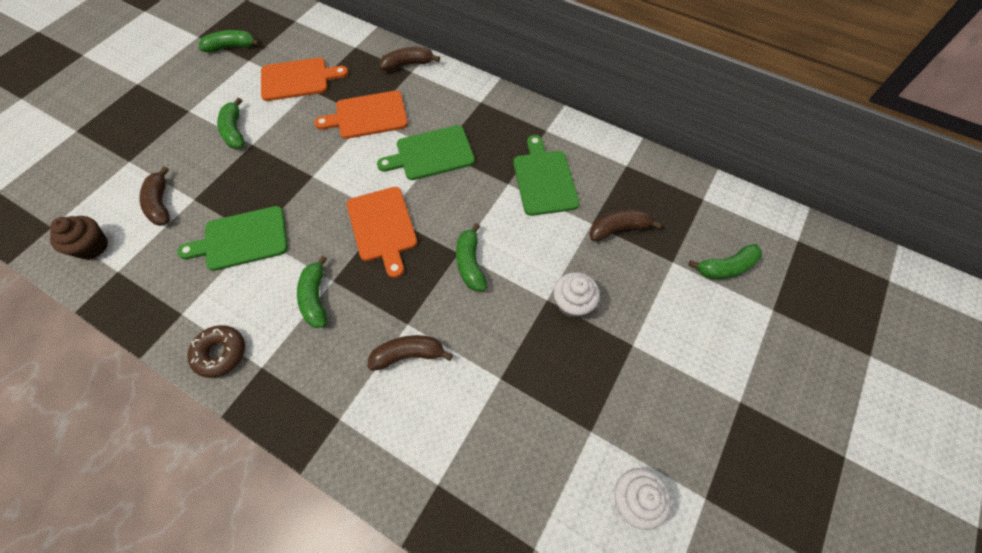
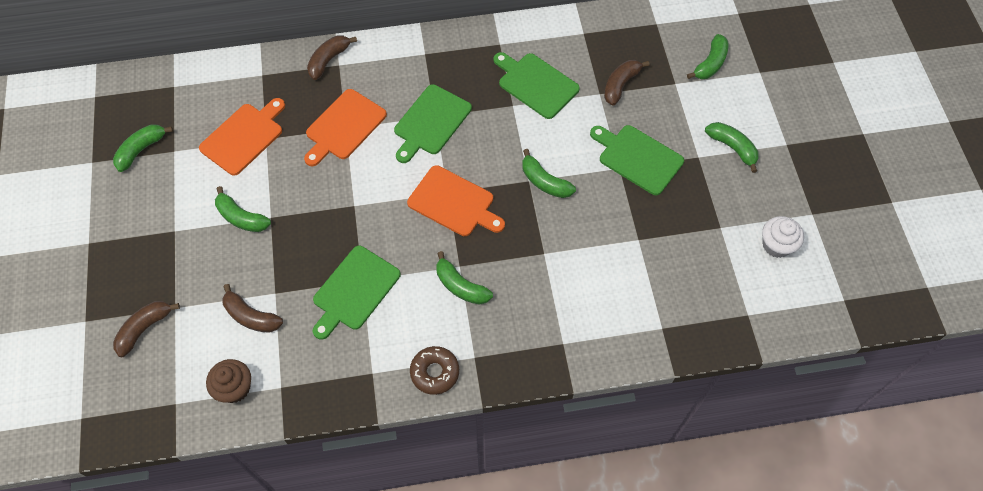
camera: 40 degrees left, 0 degrees up
brown banana [368,335,453,371] -> brown banana moved to [113,301,180,357]
white cupcake [554,272,600,318] -> green cutting board [590,125,684,195]
none -> green banana [705,122,759,173]

